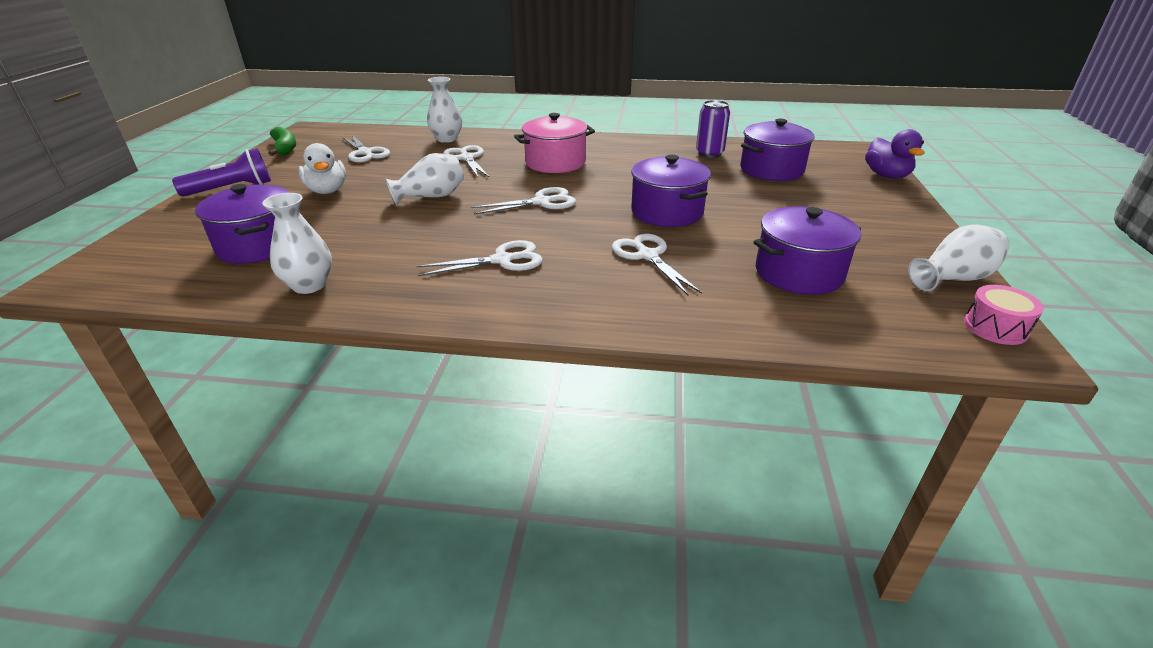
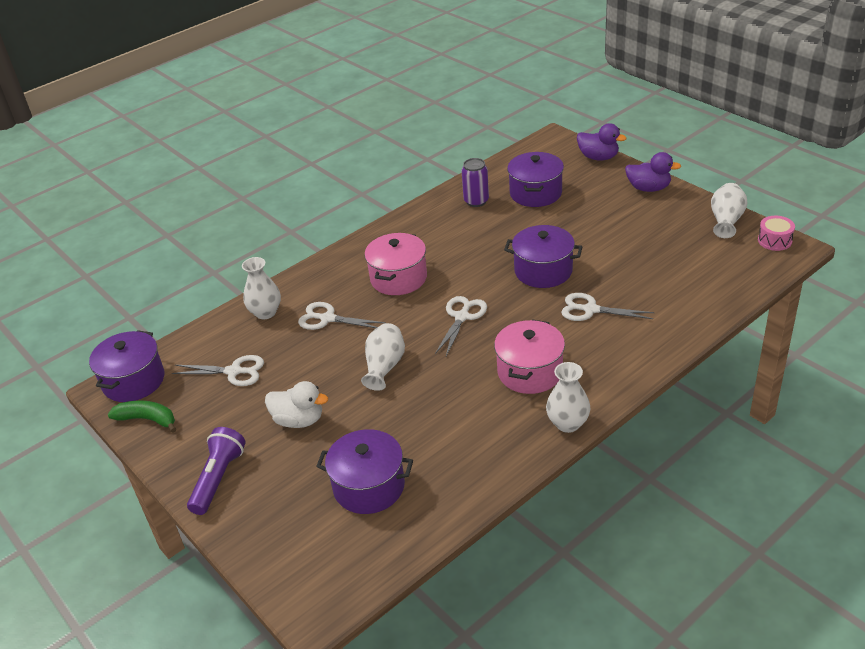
camera: 45 degrees left, 5 degrees up
white vase [262,193,332,294] -> white vase moved to [546,362,591,433]
white scissors [417,240,543,276] -> pink pot [494,320,565,394]
purple pot [754,206,861,295] -> purple pot moved to [89,330,164,402]
none -> purple duck [625,152,681,192]

